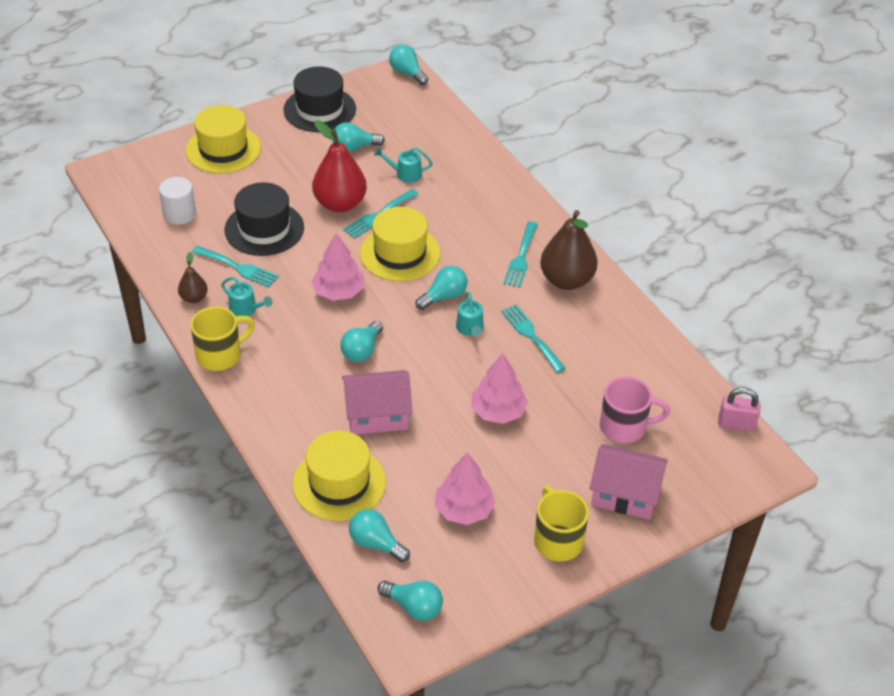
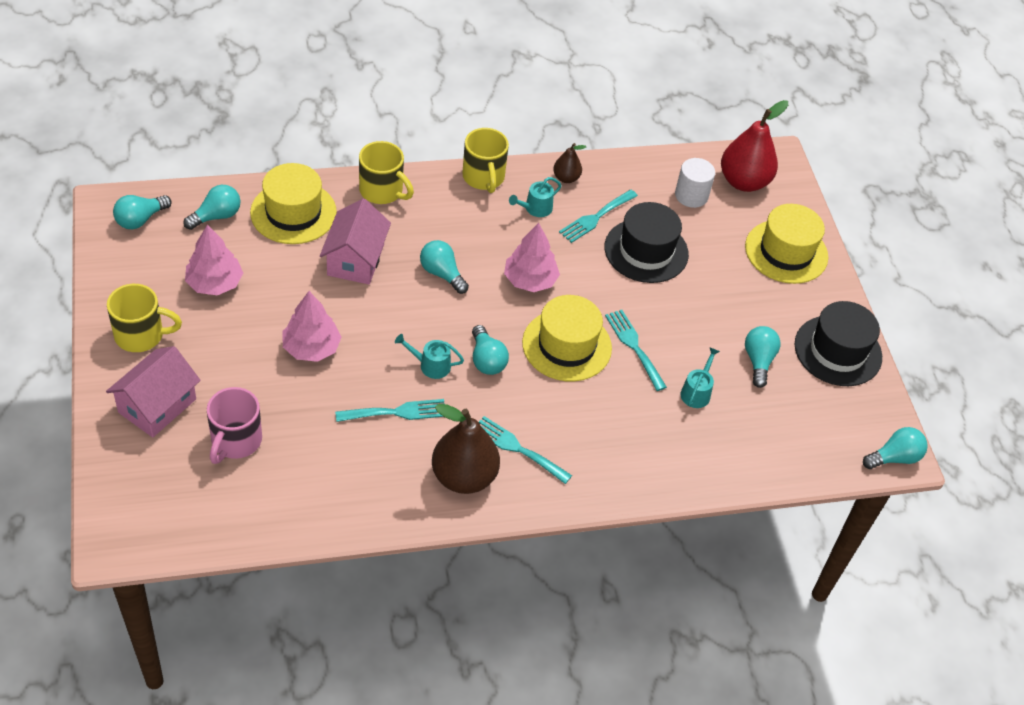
camera: 105 degrees right, 5 degrees up
red pear [312,120,367,212] -> red pear moved to [721,100,788,192]
pink padlock [718,387,760,431] -> none
none -> yellow mug [359,141,414,204]

